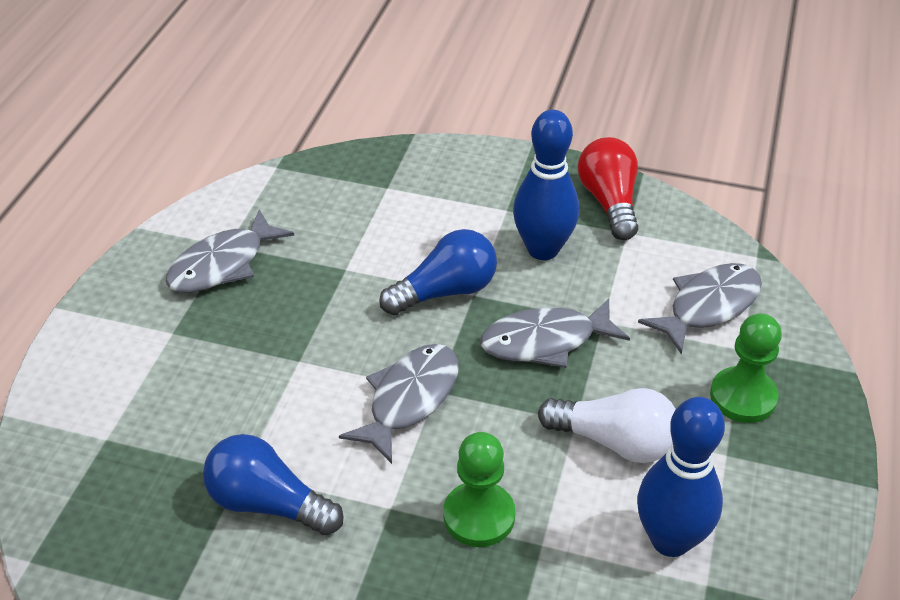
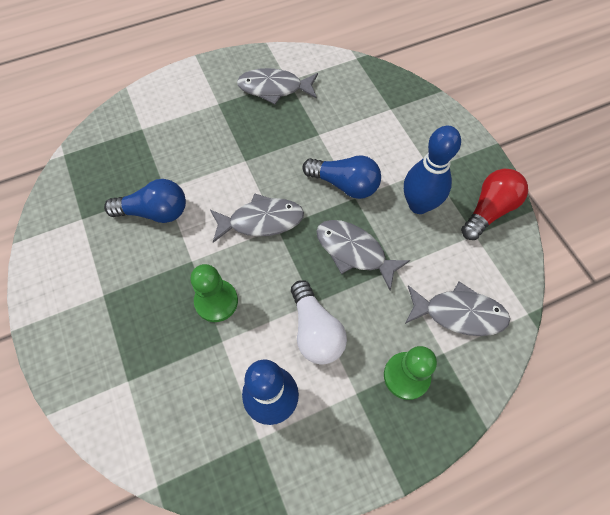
camera: 50 degrees right, 20 degrees up
blue light bulb [203,434,344,535] -> blue light bulb turned 105 degrees clockwise [104,179,186,223]

